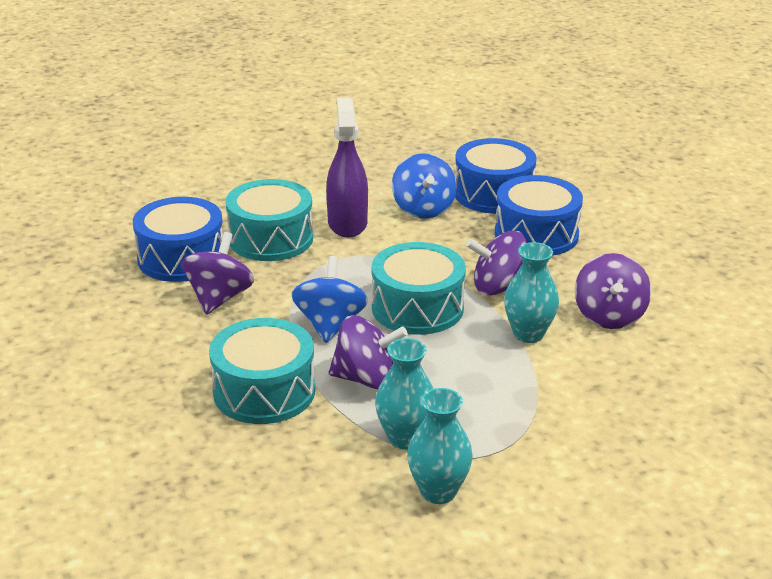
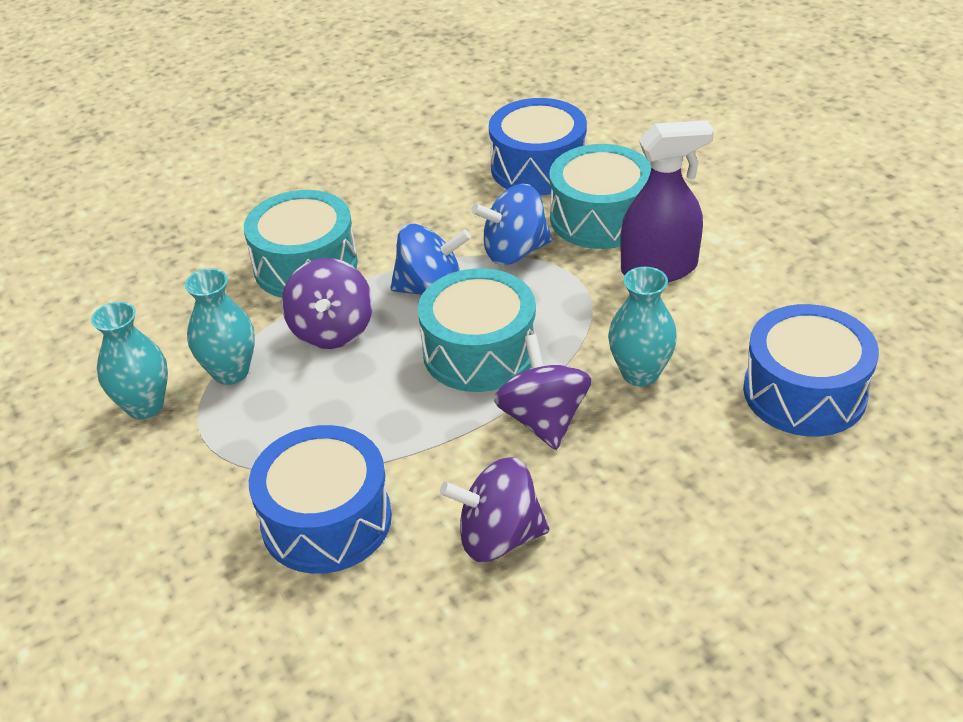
camera: 85 degrees right, 10 degrees up
purple spinning top [182,232,254,315] -> none
blue spinning top [392,153,457,219] -> blue spinning top moved to [471,184,552,265]
blue drum [495,175,583,256] -> blue drum moved to [249,425,392,574]
turquoise vase [504,242,559,343] -> turquoise vase moved to [608,267,677,386]

